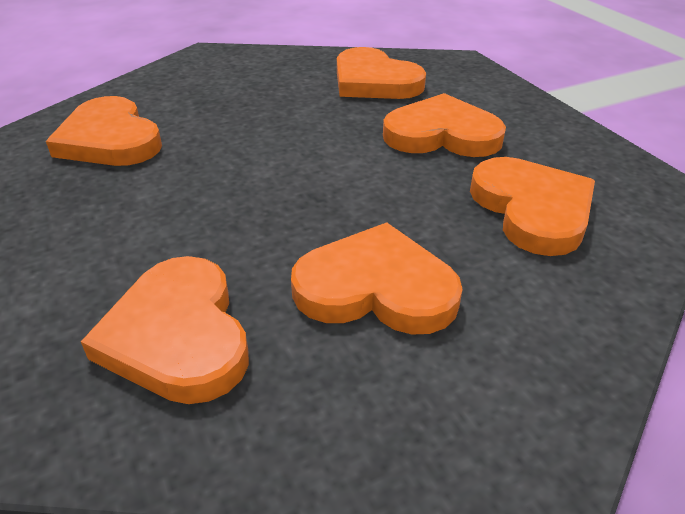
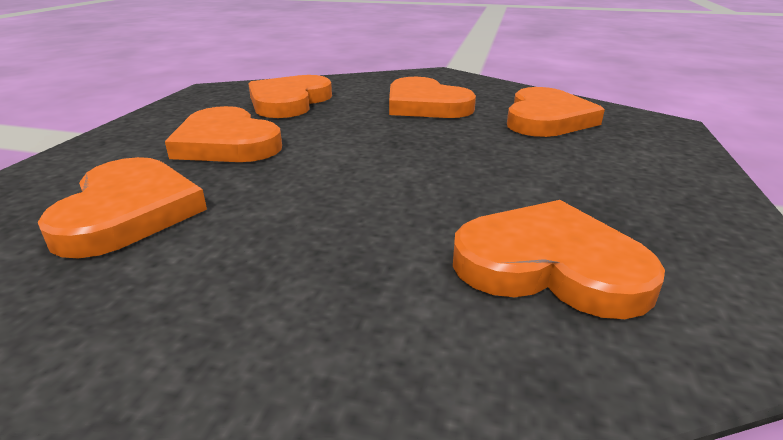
camera: 140 degrees left, 10 degrees down
orange heart [46,96,162,166] -> orange heart turned 75 degrees counterclockwise [453,200,665,319]

